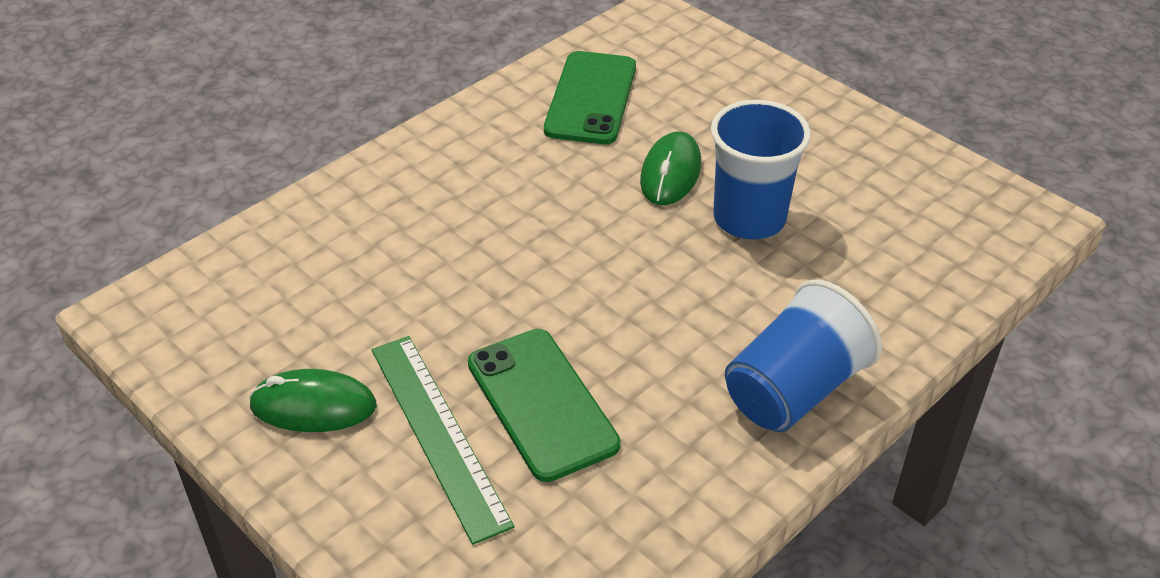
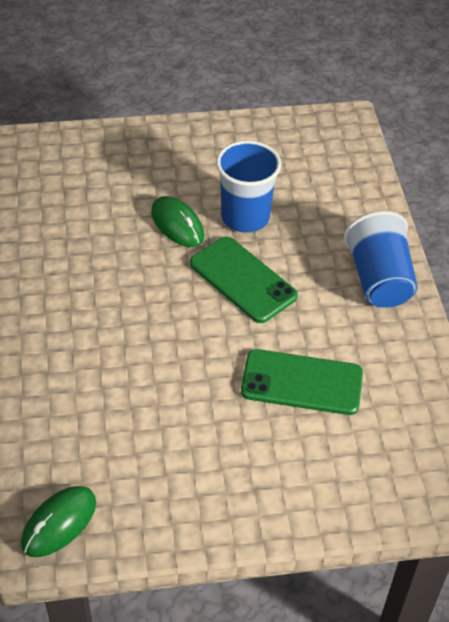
camera: 55 degrees left, 5 degrees up
green mouse [248,369,377,432] -> green mouse moved to [21,486,96,557]
green ruler [372,336,514,545] -> none
green phone [544,51,636,144] -> green phone moved to [190,237,298,323]

